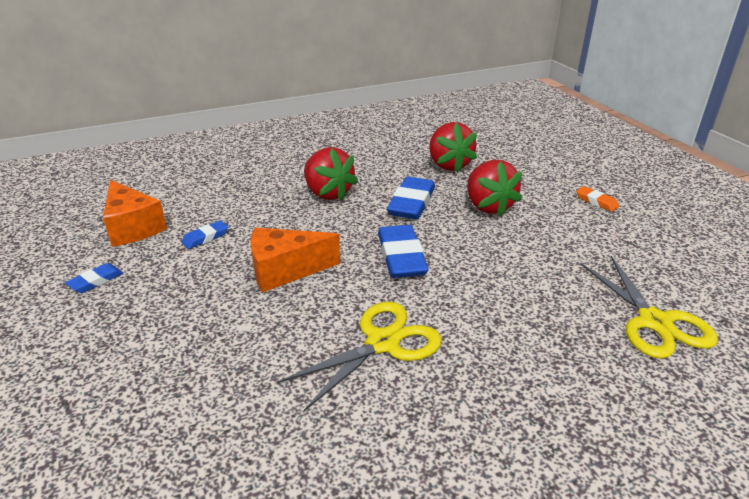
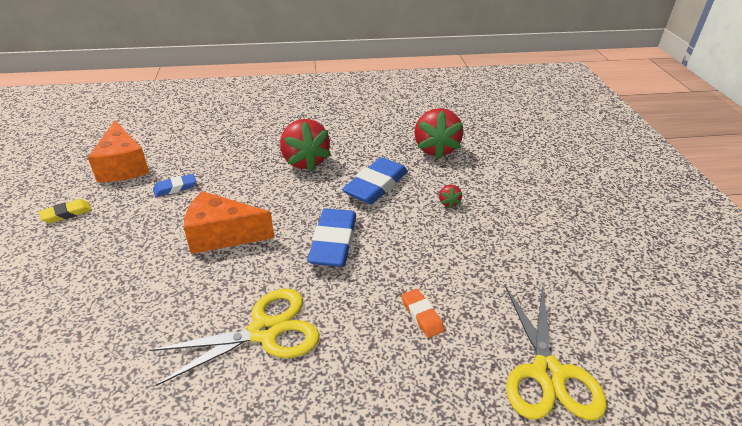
camera: 15 degrees right, 5 degrees up
blue eraser [65,263,123,293] -> yellow eraser [39,199,91,223]
red strawberry [467,160,522,217] -> red strawberry [439,185,462,209], size x0.42
orange eraser [576,186,619,212] -> orange eraser moved to [402,289,445,338]

